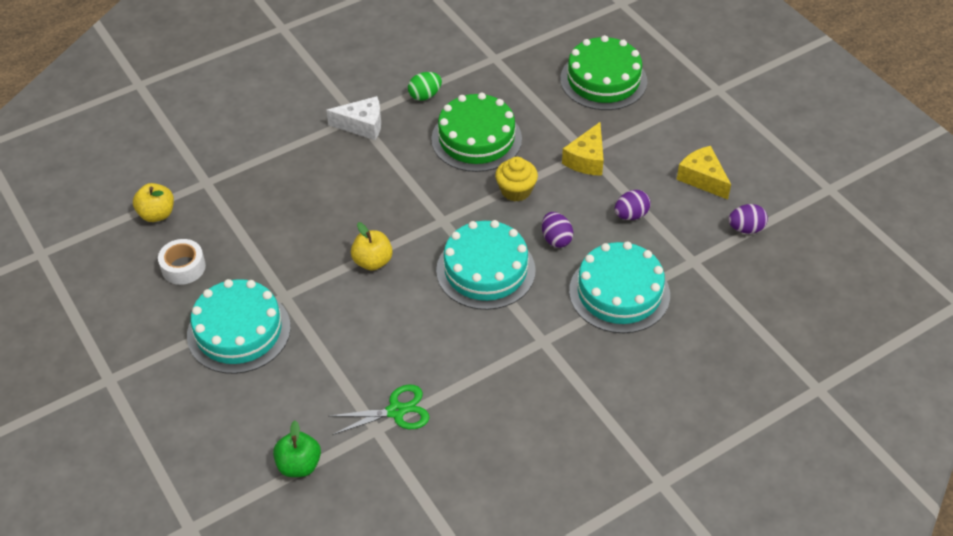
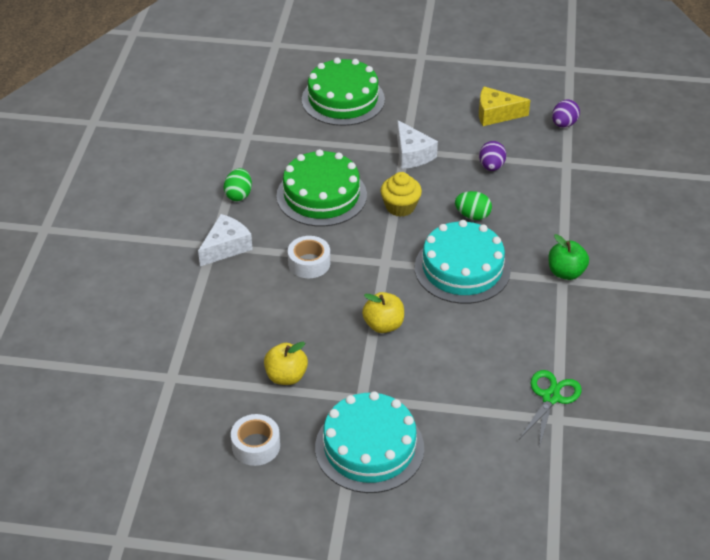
camera: 50 degrees left, 5 degrees down
yellow apple [133,183,174,222] -> yellow apple moved to [264,342,308,385]
green apple [273,421,321,477] -> green apple moved to [548,234,589,280]
purple egg [542,212,573,248] -> green egg [455,191,492,220]
yellow cheese [562,122,604,176] -> white cheese [397,120,438,169]
turquoise cake [569,242,670,333] -> none
none -> white tape [288,236,330,278]

